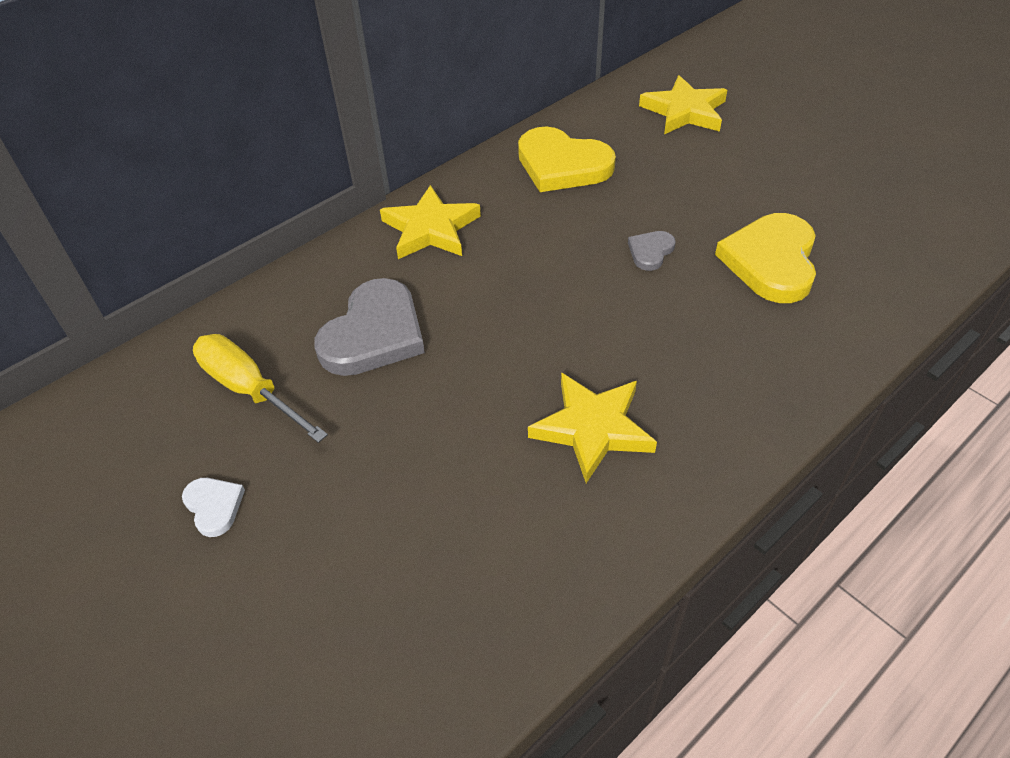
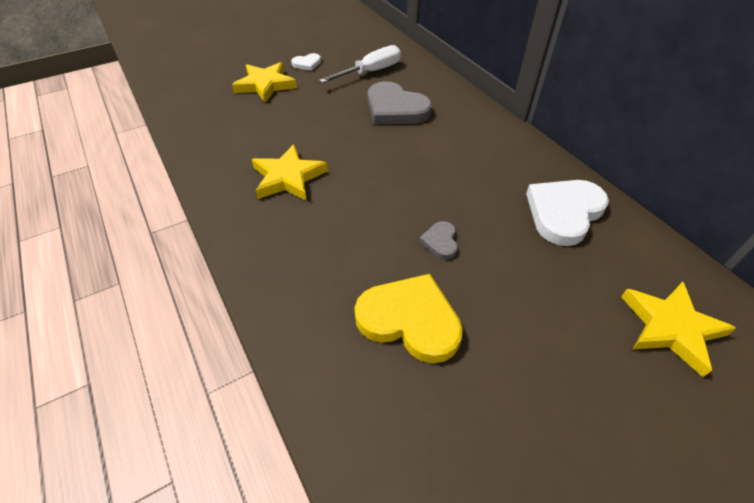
camera: 100 degrees right, 0 degrees up
yellow screwdriver [193,334,328,443] -> white screwdriver [319,45,401,83]
yellow star [380,185,481,259] -> yellow star moved to [232,62,297,103]
yellow heart [518,127,616,192] -> white heart [526,180,609,246]
grey heart [628,231,676,271] -> grey heart turned 135 degrees counterclockwise [419,221,458,259]

